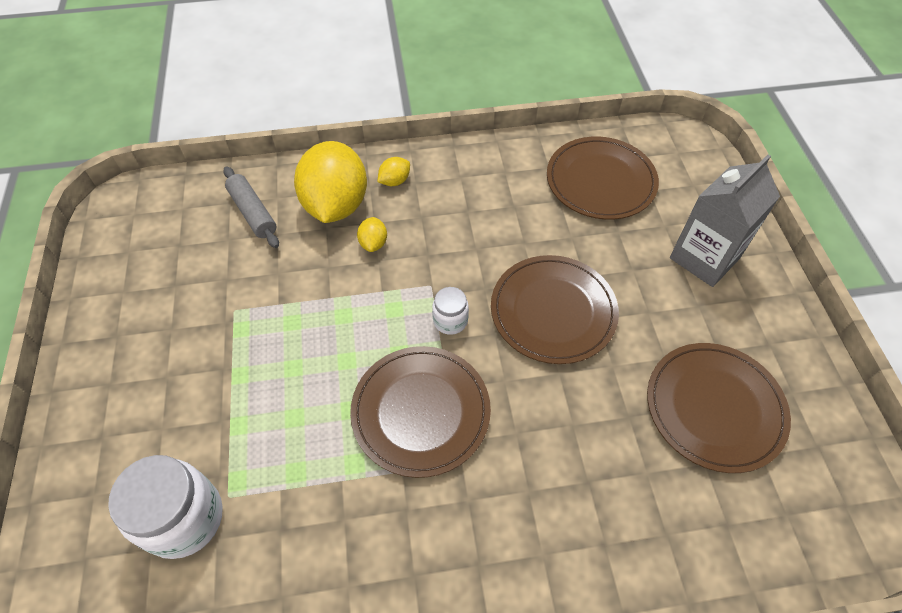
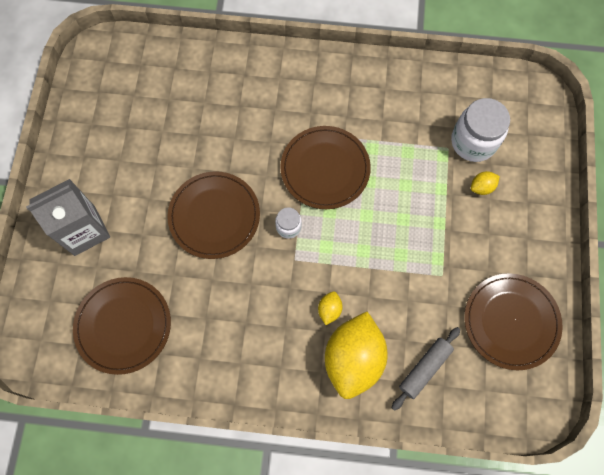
camera: 165 degrees left, 15 degrees up
grey rolling pin [223,166,279,248] -> grey rolling pin turned 60 degrees clockwise [392,327,460,411]
yellow lemon [377,157,410,186] -> yellow lemon moved to [471,171,500,195]
brown plate [647,343,791,473] -> brown plate moved to [464,273,563,370]

